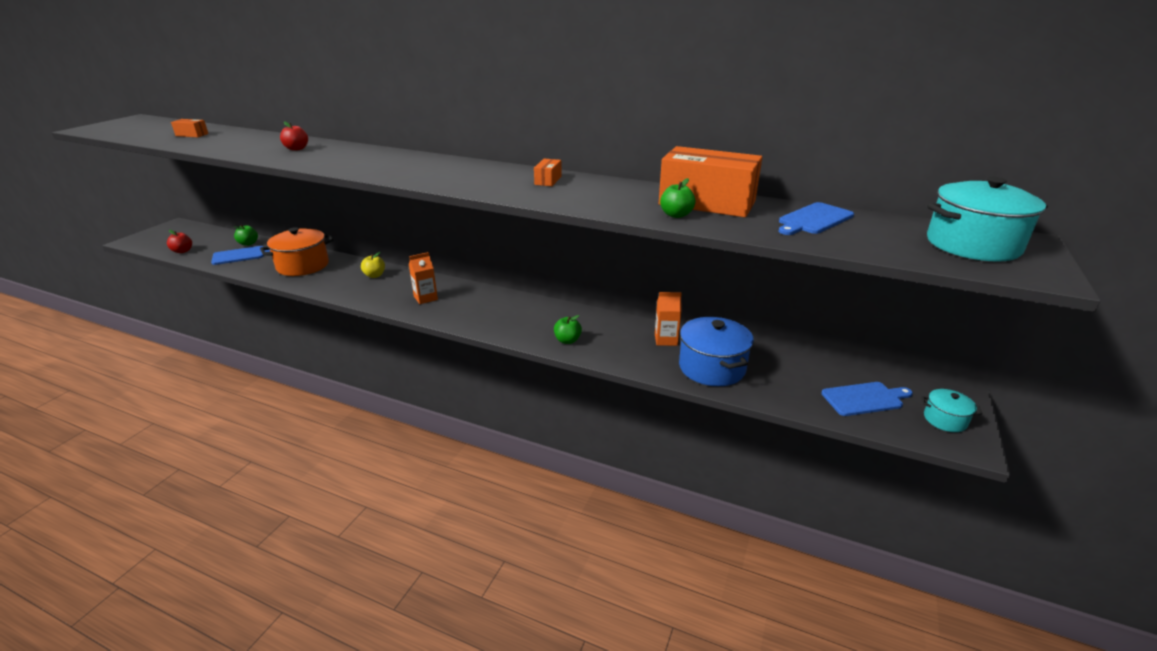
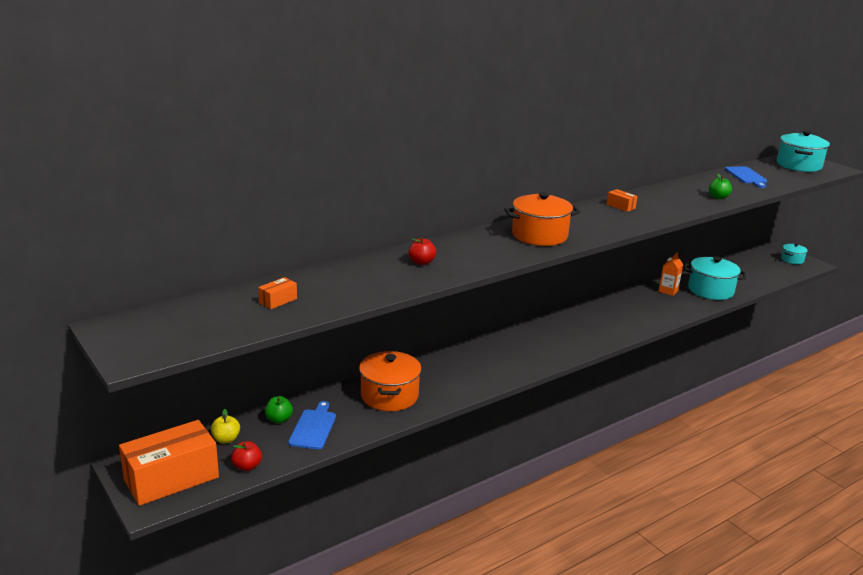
camera: 60 degrees left, 5 degrees down
yellow apple [361,252,385,278] -> yellow apple moved to [211,409,240,443]
orange carton [409,252,438,304] -> none
green apple [554,315,582,344] -> none
orange box [659,146,762,217] -> orange box moved to [119,420,219,506]
blue pot [679,317,754,386] -> turquoise pot [684,256,746,300]
blue cutting board [821,382,913,416] -> none
none -> orange pot [504,192,580,246]

